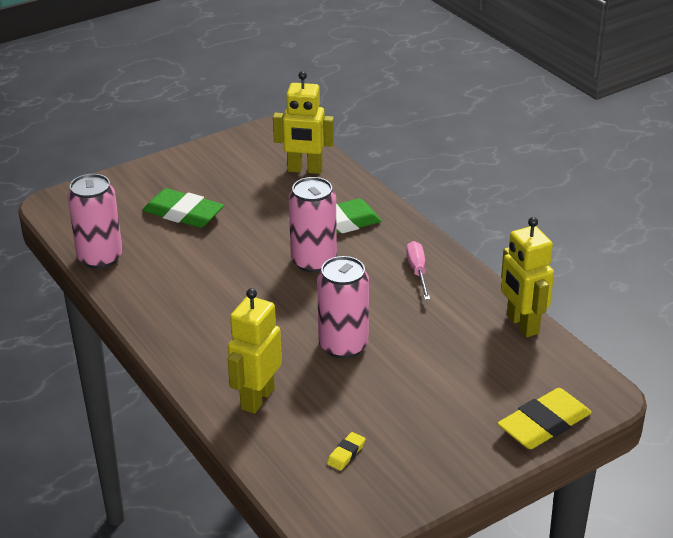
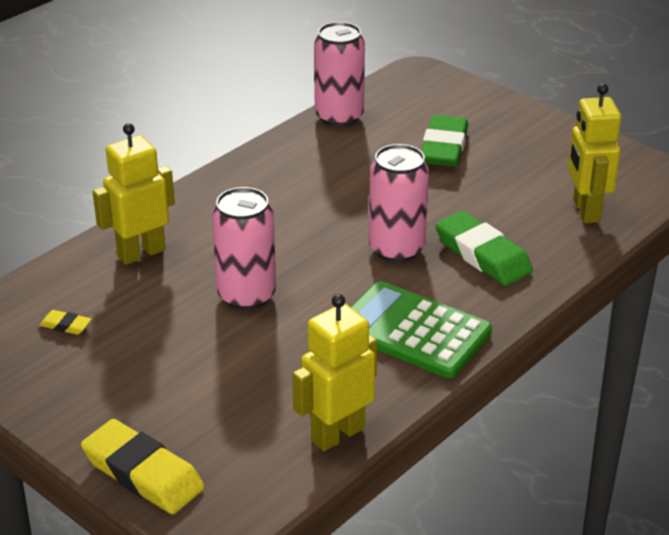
camera: 75 degrees right, 0 degrees up
yellow robot [228,288,282,414] -> yellow robot turned 45 degrees counterclockwise [93,123,175,265]
pink screwdriver [406,241,430,300] -> green calculator [351,281,492,378]

